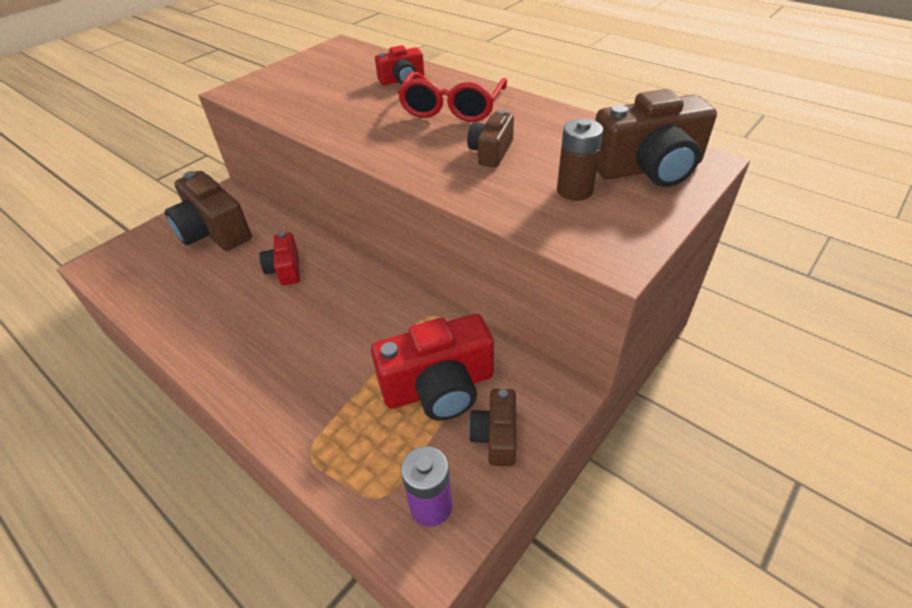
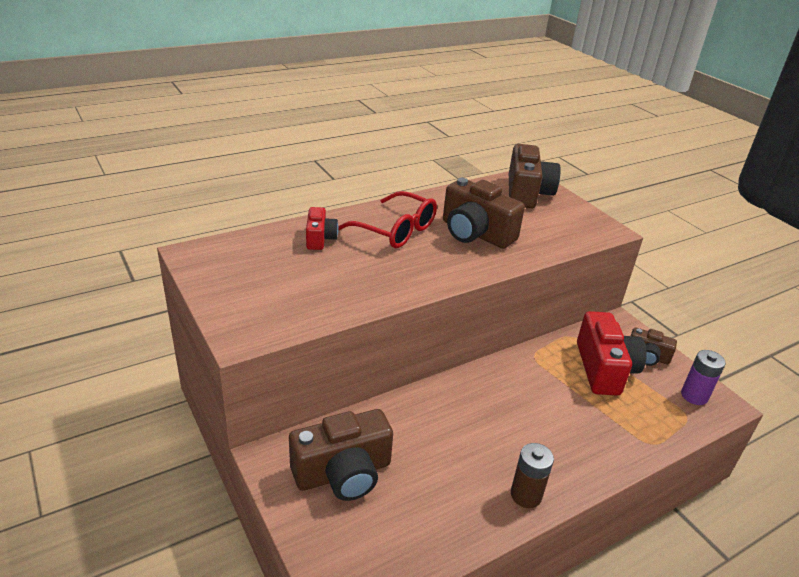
camera: 75 degrees left, 10 degrees down
red camera [259,232,300,286] -> none
brown camera [467,110,514,167] -> brown camera [443,178,525,248], size x1.81
brown battery [557,119,603,201] -> brown battery moved to [511,443,554,508]

